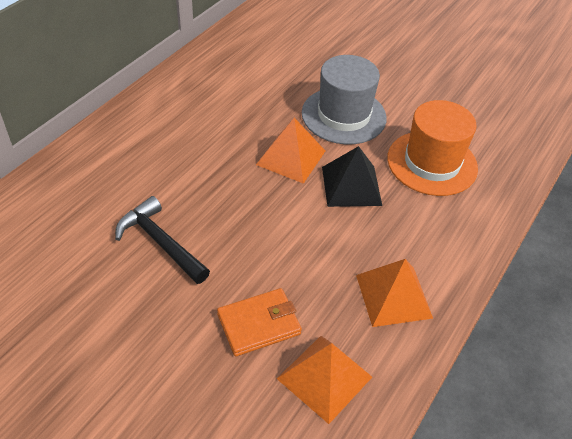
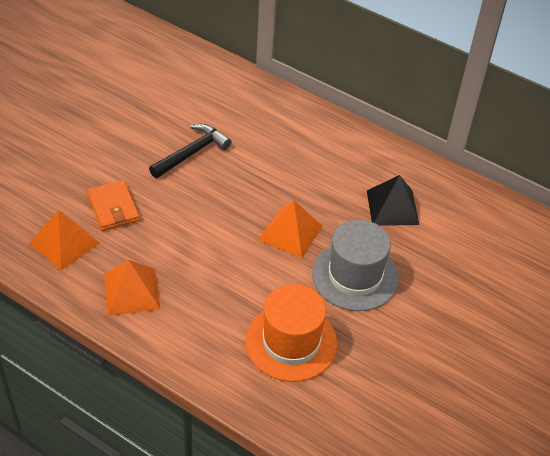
camera: 90 degrees right, 0 degrees up
black pyramid [322,146,382,207] -> black pyramid moved to [367,175,419,226]

